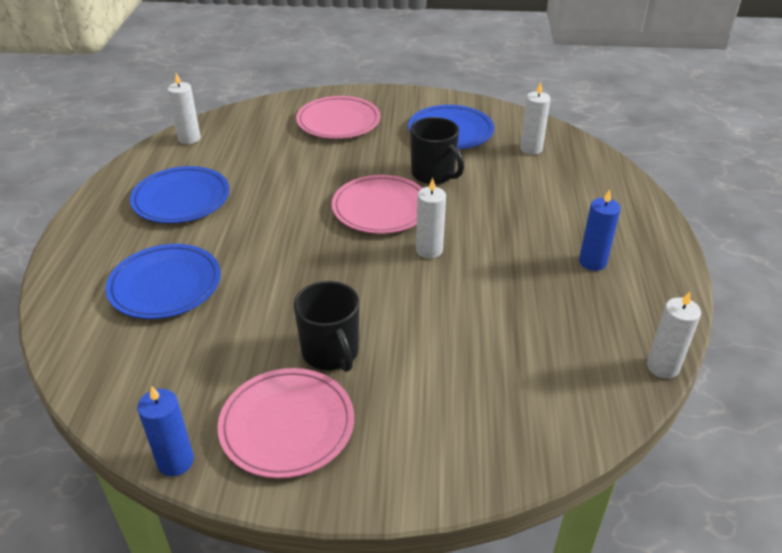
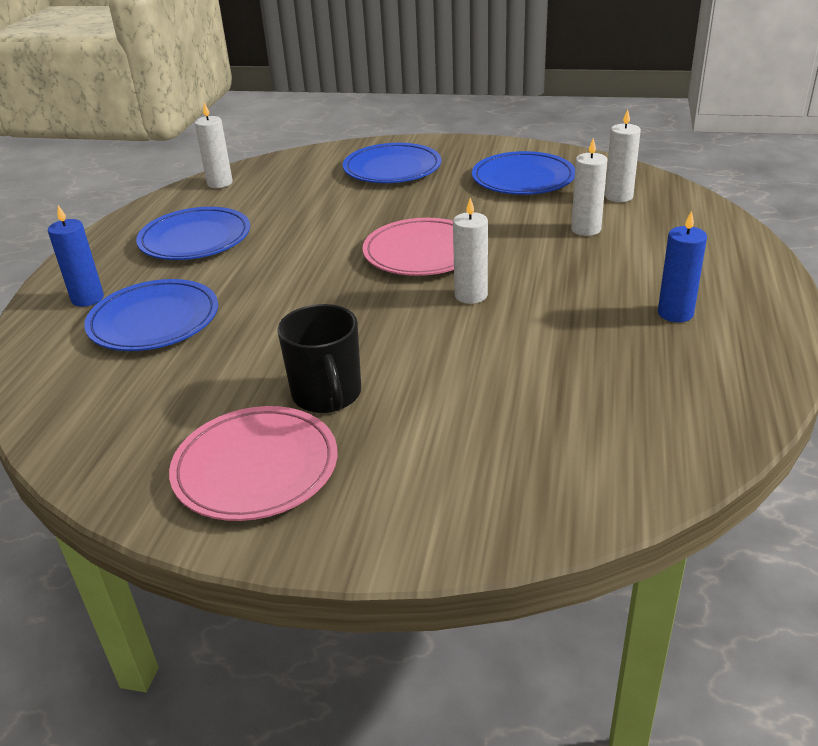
camera: 10 degrees right, 5 degrees down
blue candle [137,385,194,476] -> blue candle moved to [48,205,104,307]
pink plate [296,96,380,139] -> blue plate [343,143,441,183]
black mug [410,117,464,184] -> none
white candle [647,291,701,379] -> white candle moved to [571,138,607,236]

